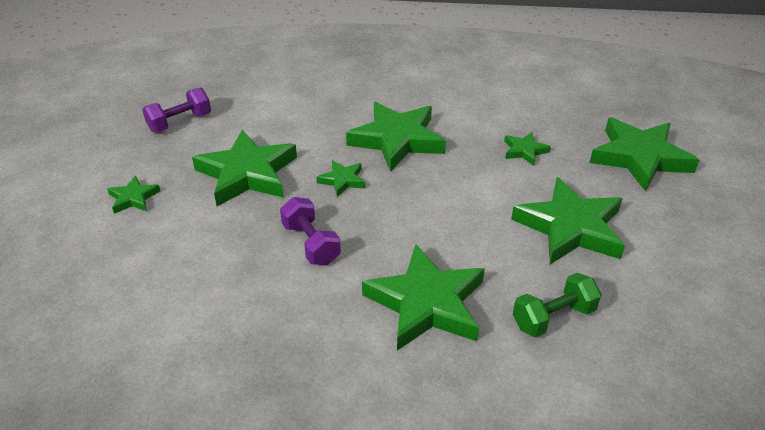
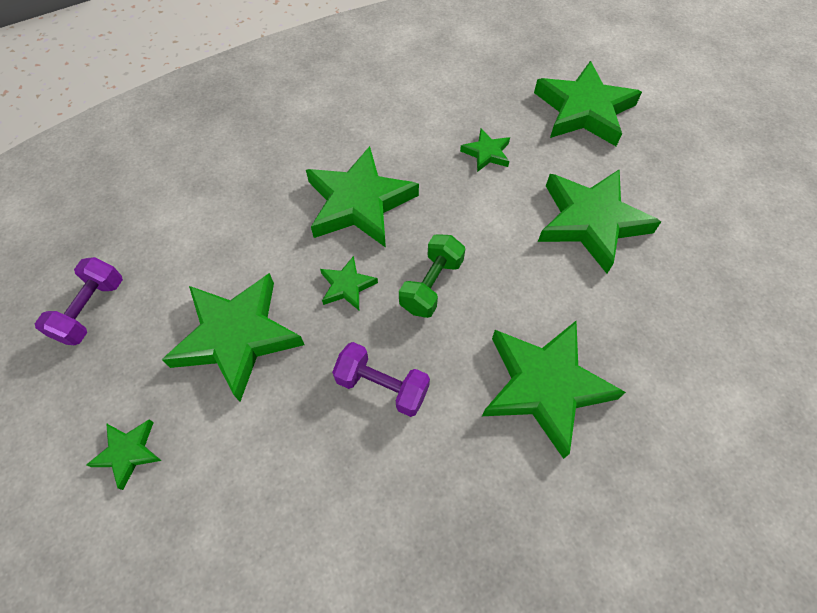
camera: 35 degrees left, 20 degrees up
green dumbbell [513,273,602,338] -> green dumbbell moved to [399,234,465,318]

